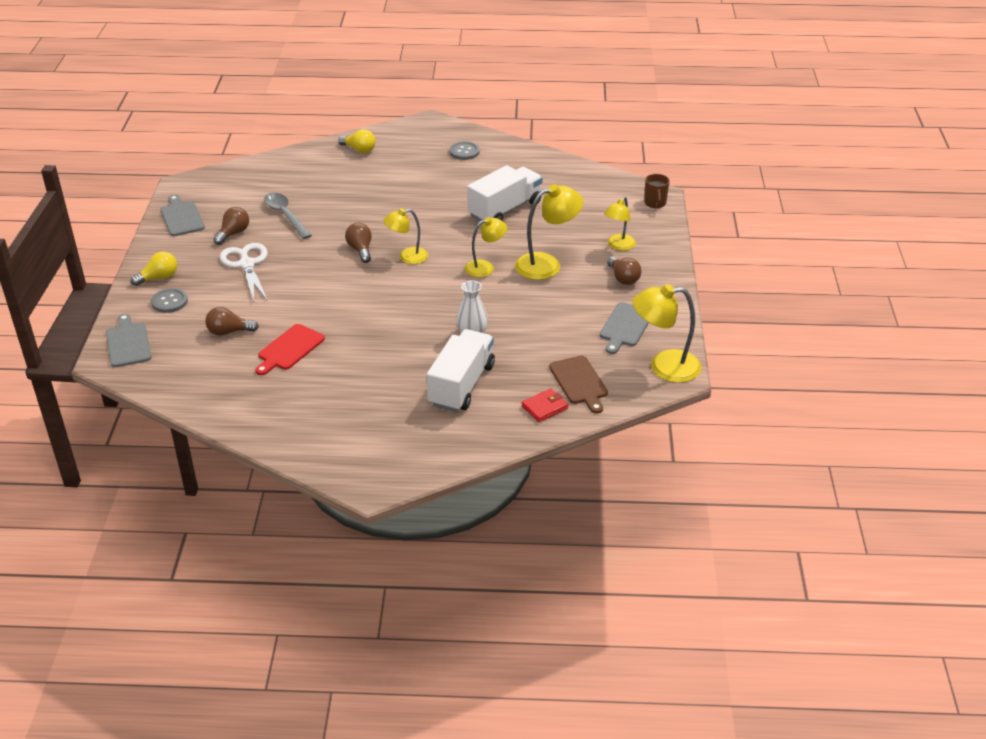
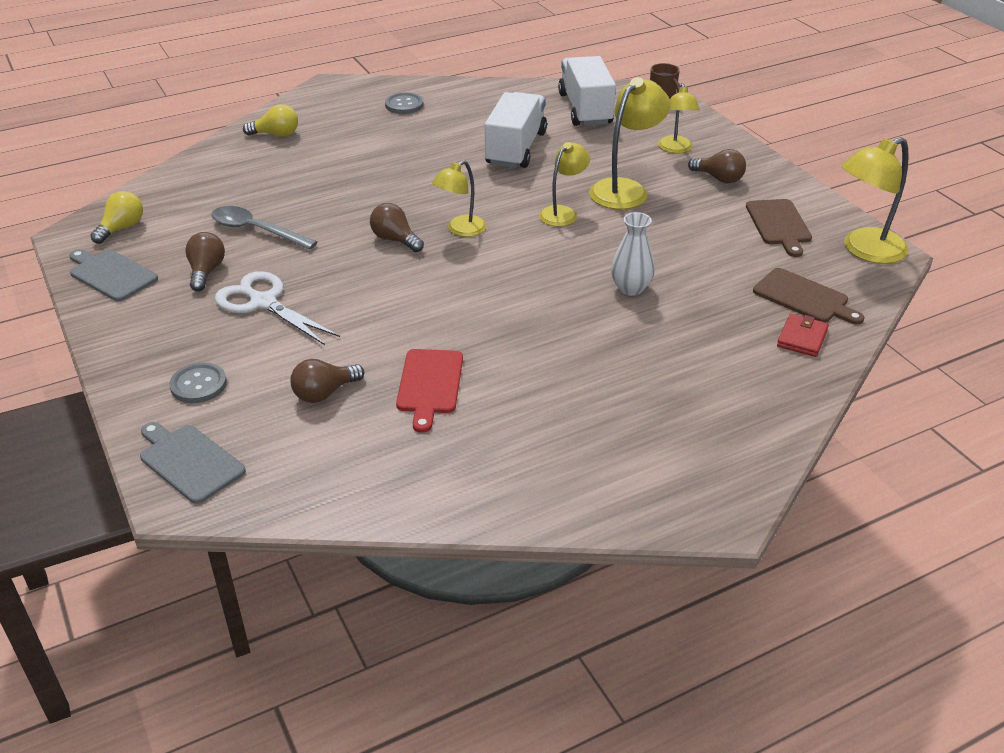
camera: 30 degrees left, 0 degrees up
yellow light bulb [131,251,177,286] -> yellow light bulb moved to [90,191,143,244]
white truck [427,329,495,412] -> white truck moved to [558,56,616,126]
grey cutting board [600,302,649,354] -> brown cutting board [746,199,812,257]

